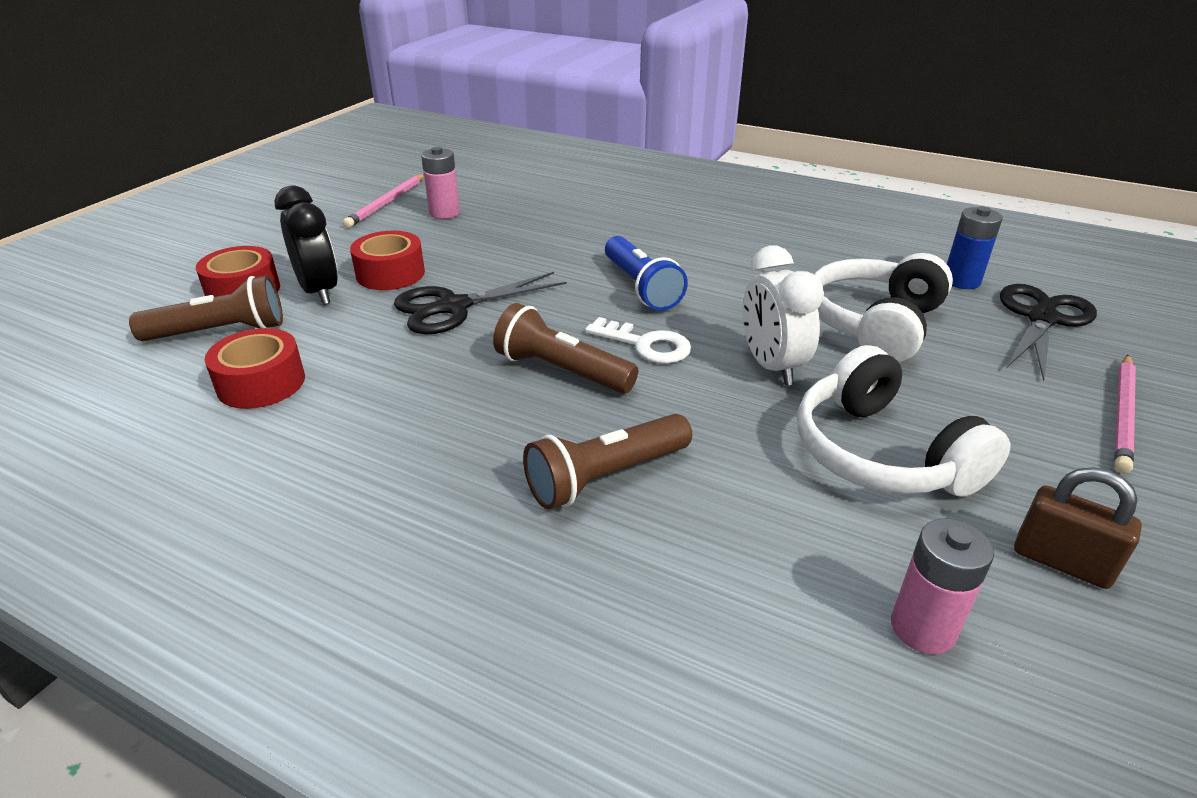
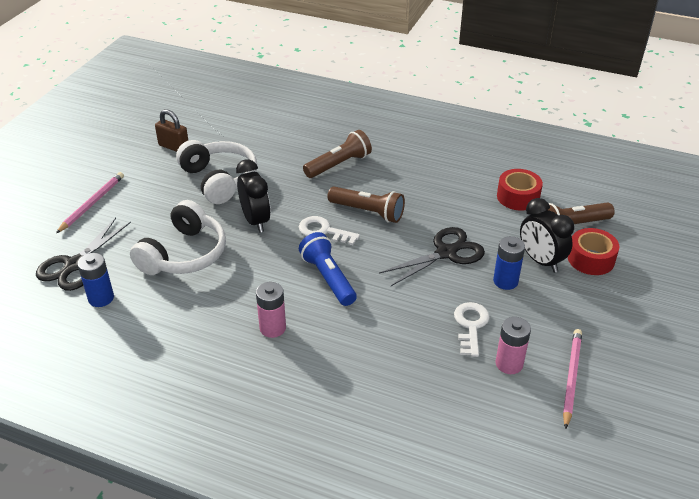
camera: 175 degrees right, 5 degrees up
red tape [350,231,425,290] -> blue battery [493,236,525,290]
white clock [743,245,824,386] -> black clock [236,159,271,233]
pink battery [891,518,994,654] -> pink battery moved to [256,282,286,338]
none -> white key [454,302,490,357]

